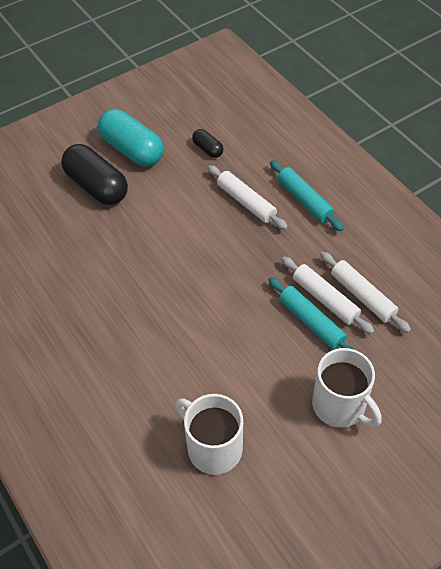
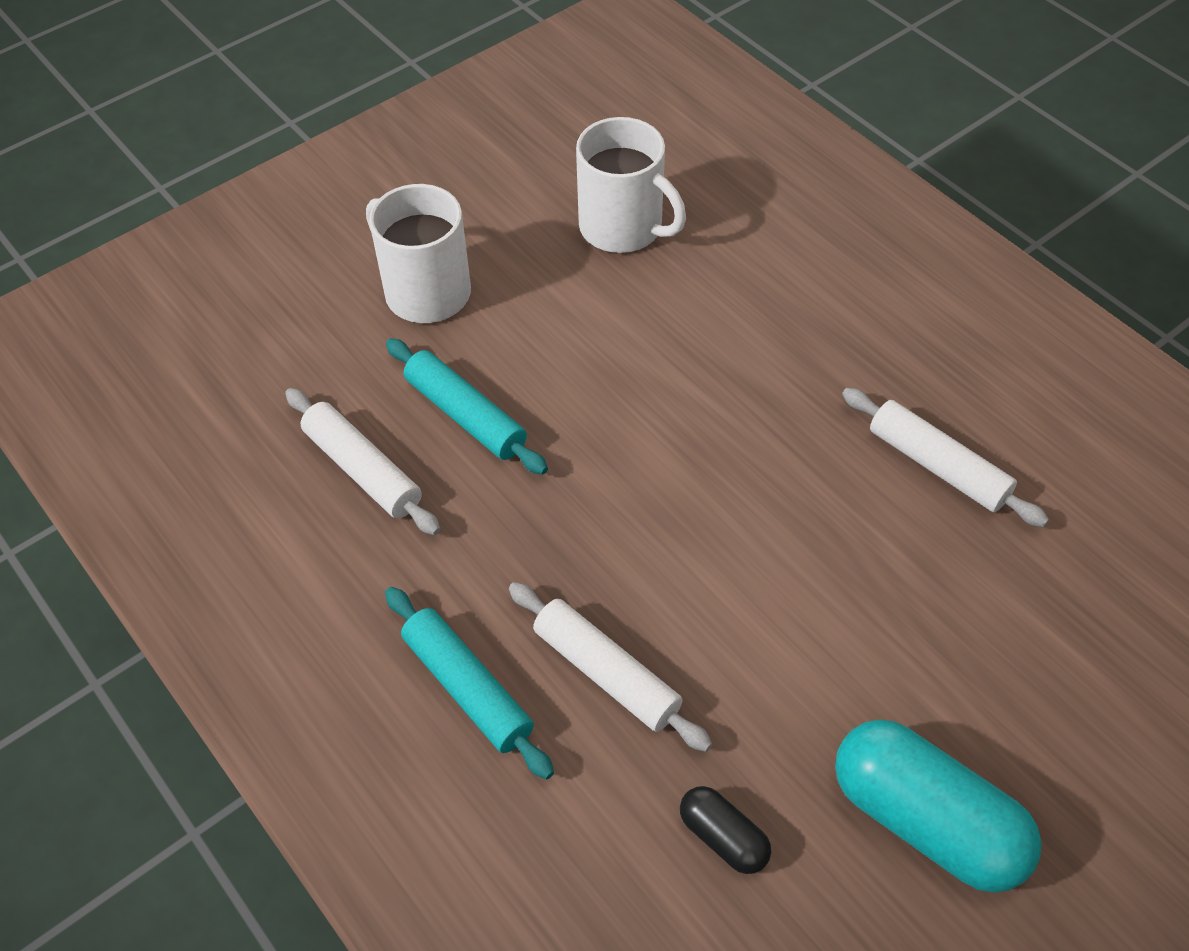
camera: 175 degrees right, 0 degrees up
black capsule [61,144,128,205] -> none
white rolling pin [281,256,374,334] -> white rolling pin moved to [842,388,1049,527]

